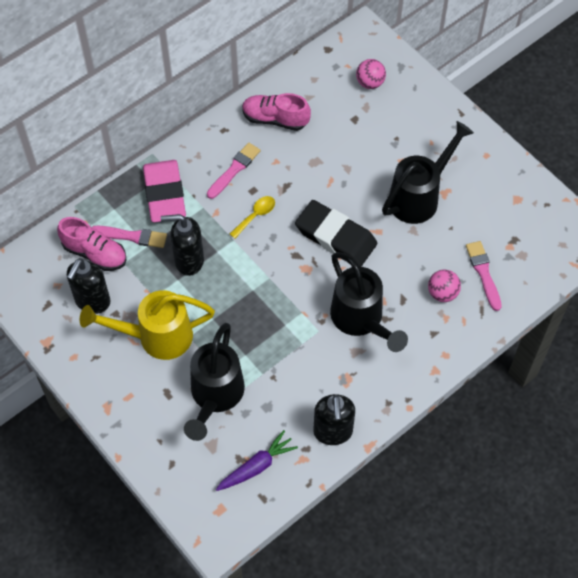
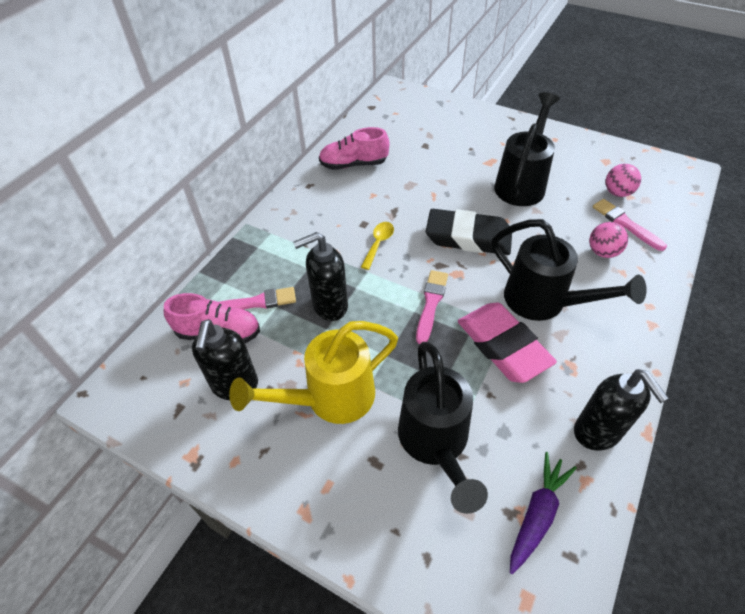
camera: 20 degrees left, 10 degrees down
pink eraser [143,160,186,222] -> pink eraser moved to [458,302,557,383]
pink brush [207,143,260,199] -> pink brush moved to [416,270,448,344]
pink ball [356,59,386,89] -> pink ball moved to [606,164,641,197]

